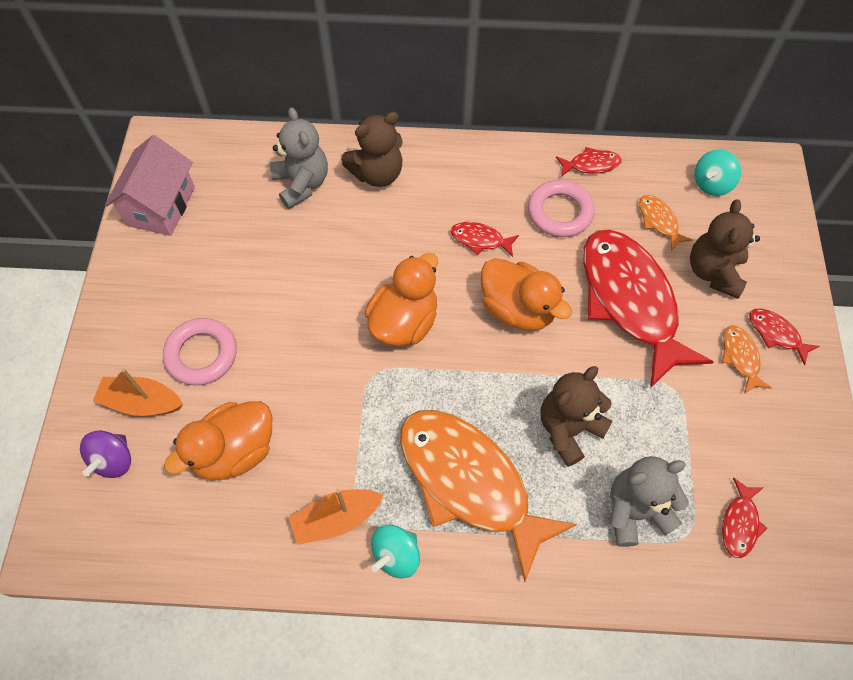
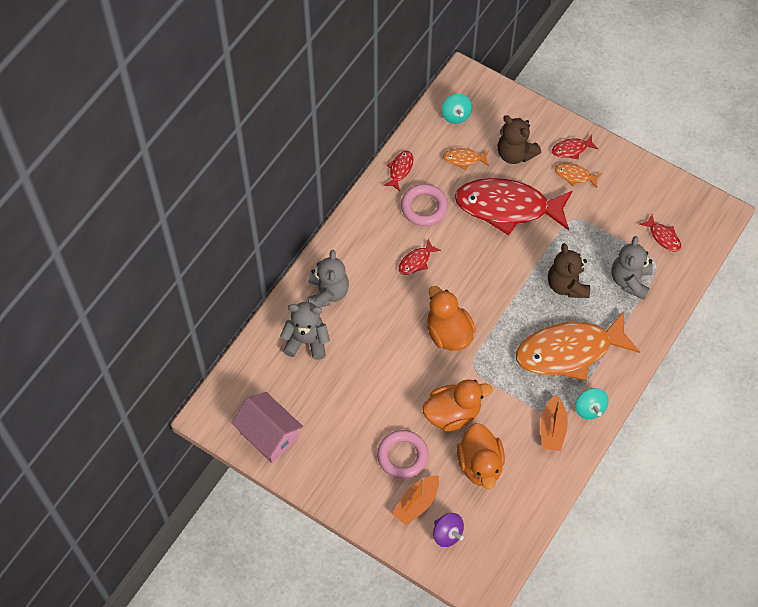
camera: 60 degrees left, 0 degrees up
brown teddy bear [341,112,402,187] -> grey teddy bear [307,250,349,307]
orange duck [481,258,572,331] -> orange duck moved to [422,379,492,432]

